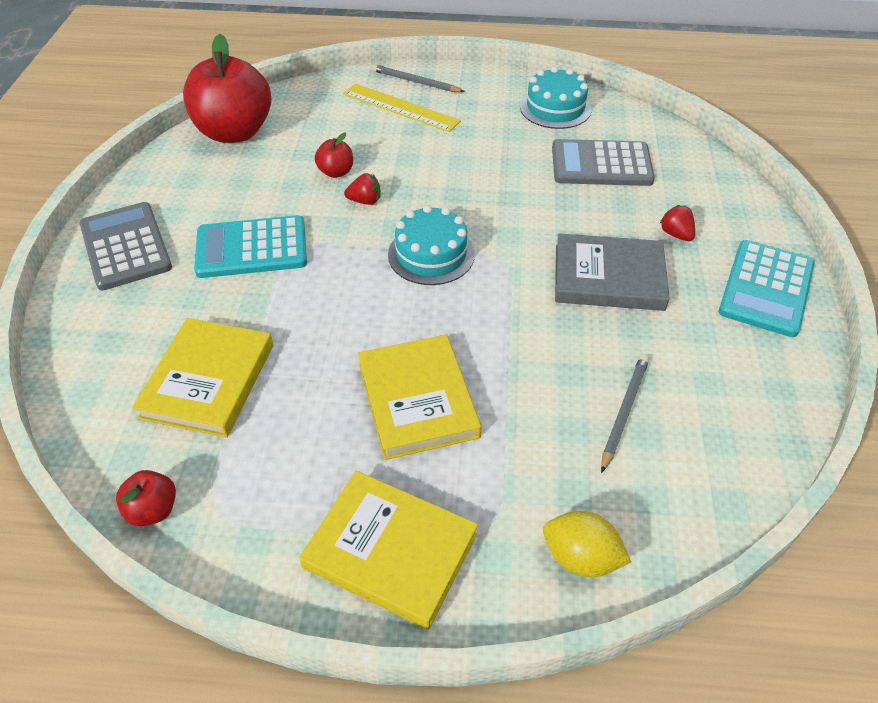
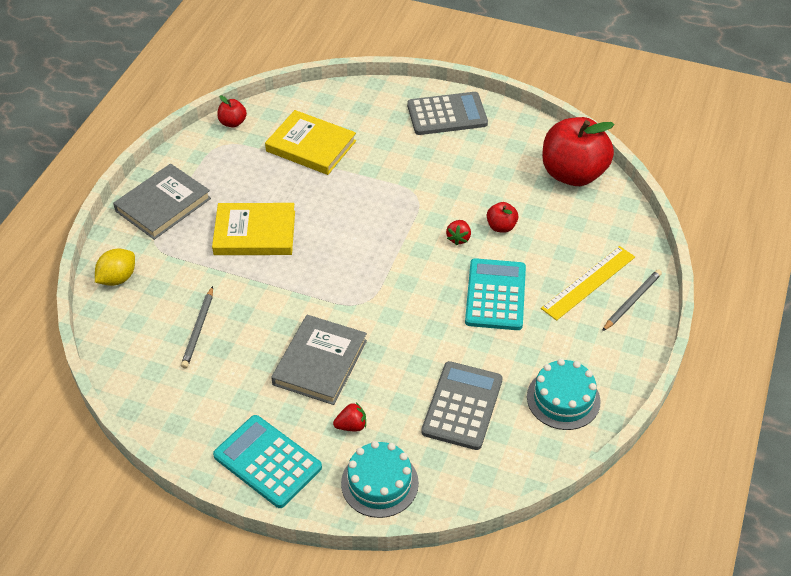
camera: 105 degrees right, 0 degrees up
turquoise calculator [194,215,307,278] -> turquoise calculator moved to [465,258,526,330]
yellow book [299,471,478,629] -> grey book [113,163,211,240]
turquoise cake [388,205,475,285] -> turquoise cake moved to [341,441,419,518]
grey pencil [601,354,649,473] -> grey pencil turned 60 degrees clockwise [181,286,213,368]

